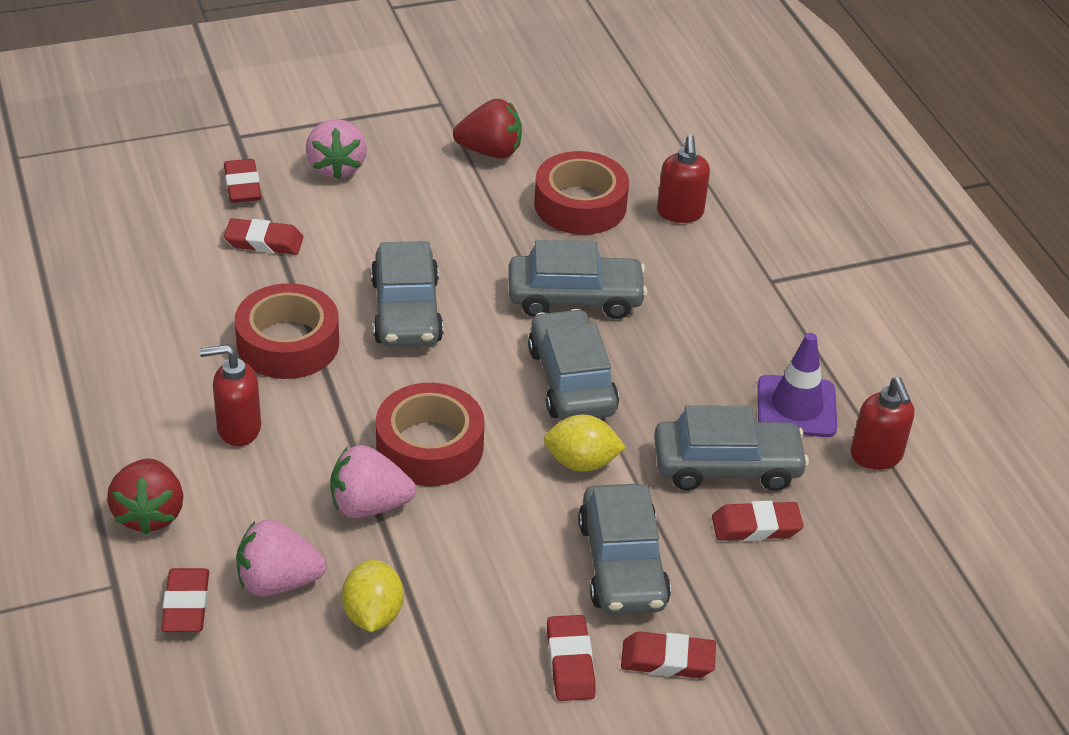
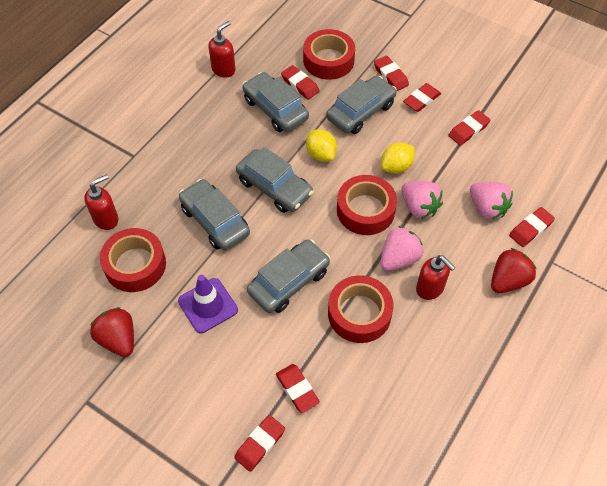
camera: 125 degrees left, 15 degrees up
pink strawberry [306,119,367,180] -> pink strawberry moved to [380,226,423,271]
yellow lemon [342,559,404,632] -> yellow lemon moved to [381,142,415,174]
grey car [528,309,619,420] -> grey car turned 90 degrees counterclockwise [236,147,313,213]
purple traffic cone [758,333,837,437] -> purple traffic cone moved to [178,275,238,333]
none -> red tape [303,29,355,80]
none -> red eraser [448,110,490,145]

